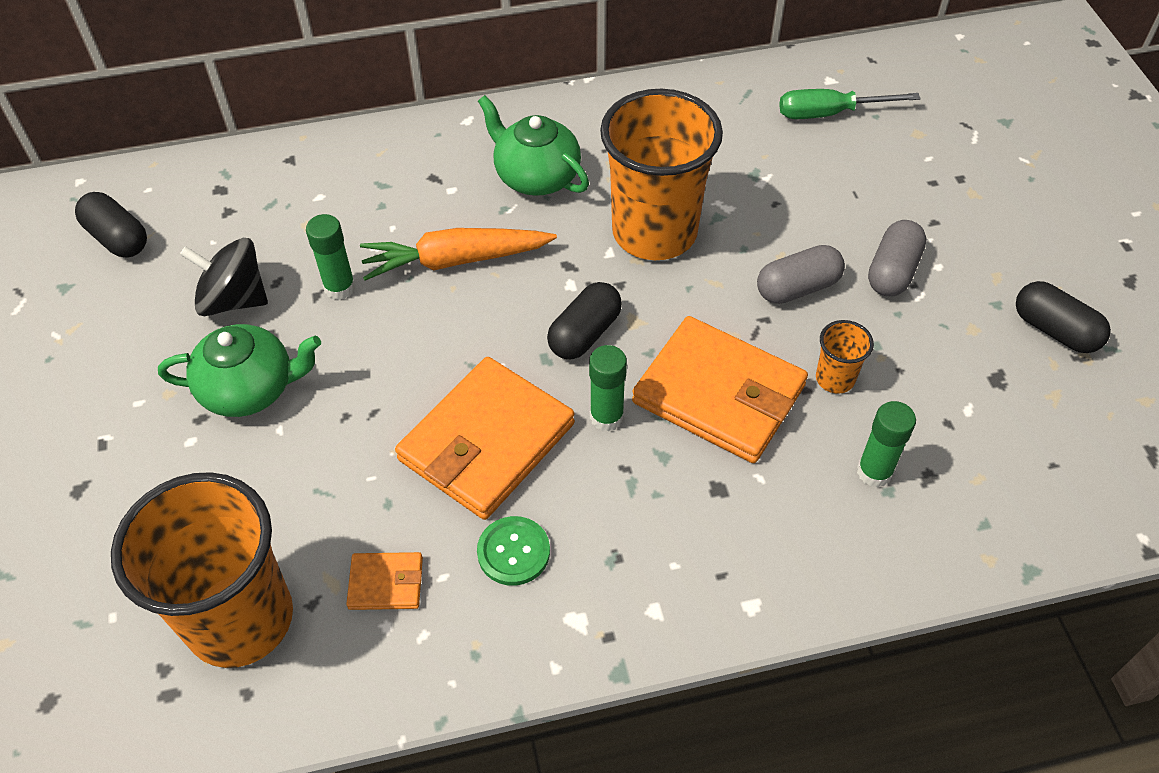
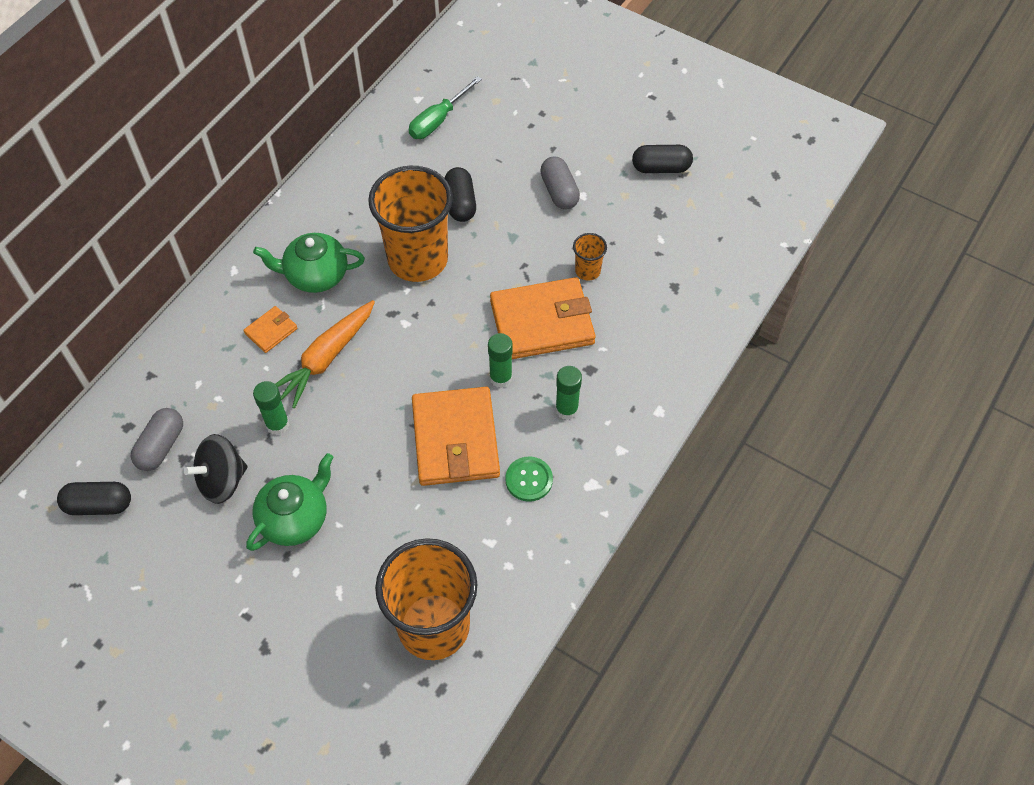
camera: 45 degrees left, 5 degrees up
orange wallet [346,552,423,610] -> orange wallet moved to [243,306,298,353]
black capsule [547,282,622,360] -> black capsule moved to [445,167,476,222]
grey capsule [757,245,845,304] -> grey capsule moved to [131,408,183,471]
green glue stick [857,401,916,488] -> green glue stick moved to [555,366,582,420]

